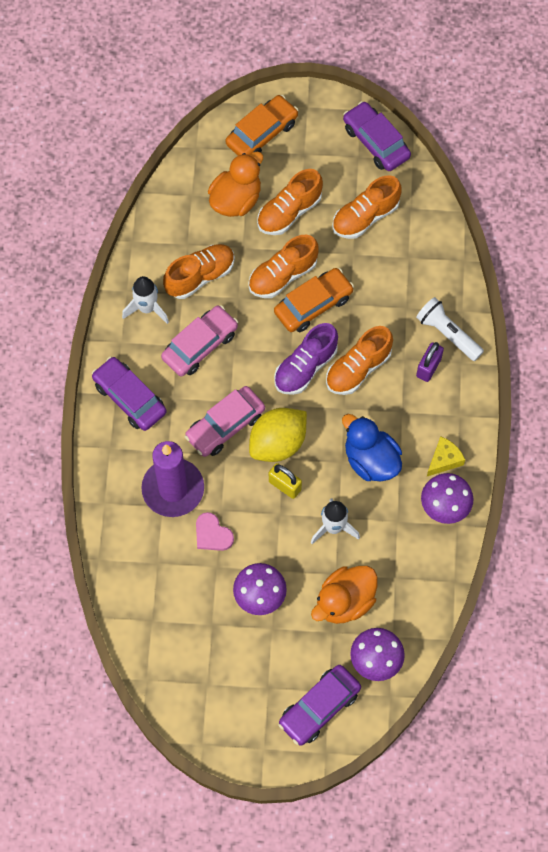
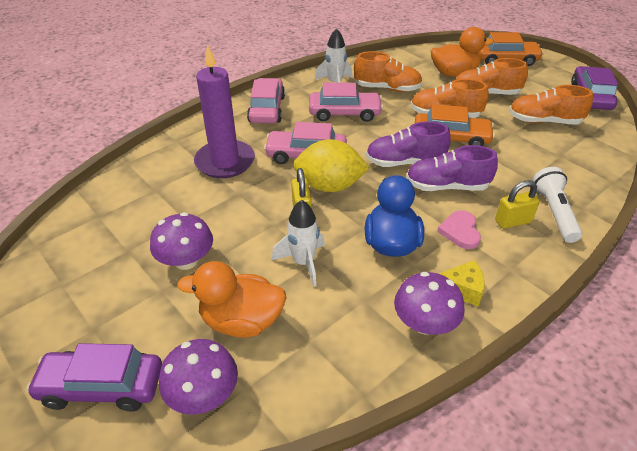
camera: 45 degrees right, 25 degrees down
purple car [92,357,167,431] -> pink car [247,78,285,124]
pink heart [196,512,234,551] -> pink heart moved to [437,210,481,249]
orange shoe [326,326,393,395] -> purple shoe [406,145,498,191]
purple padlock [416,342,444,382] -> yellow padlock [495,180,540,229]

